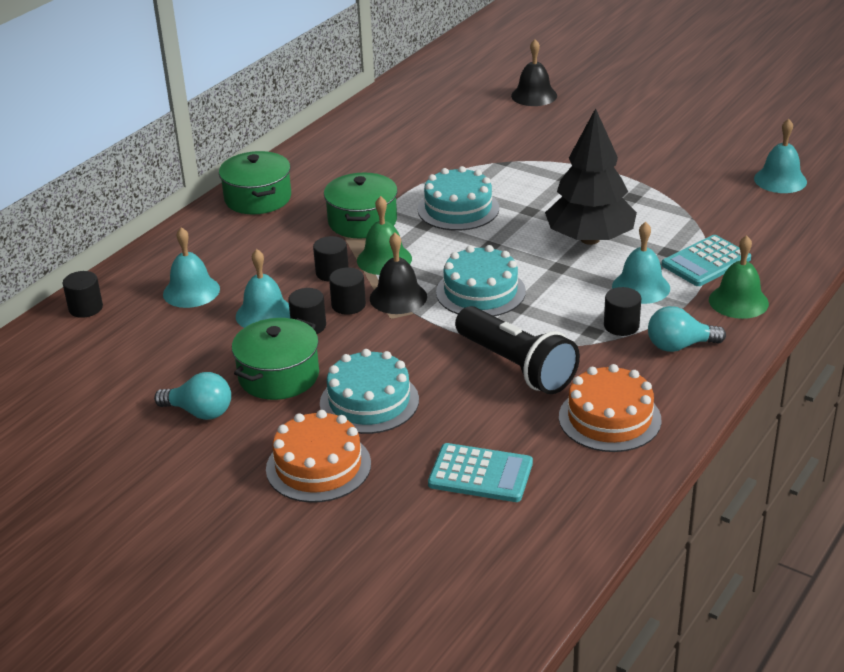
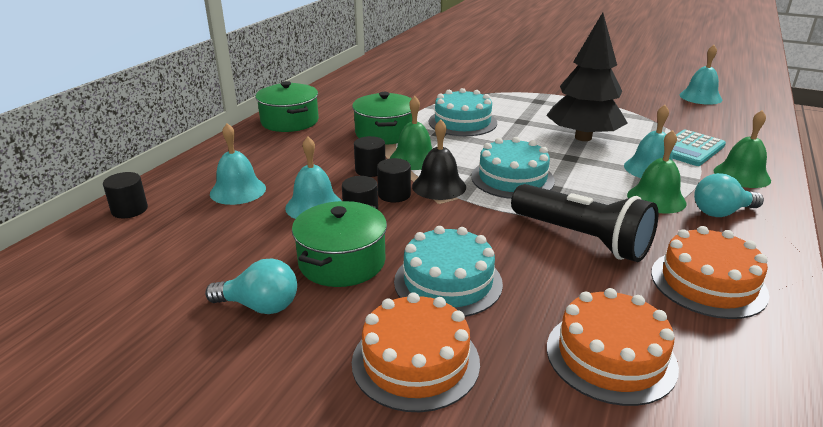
camera: 10 degrees left, 5 degrees down
turquoise calculator [428,443,533,502] -> orange cake [547,288,679,406]
black bell [511,39,557,106] -> none
black cylinder [604,287,641,336] -> green bell [627,130,686,214]

